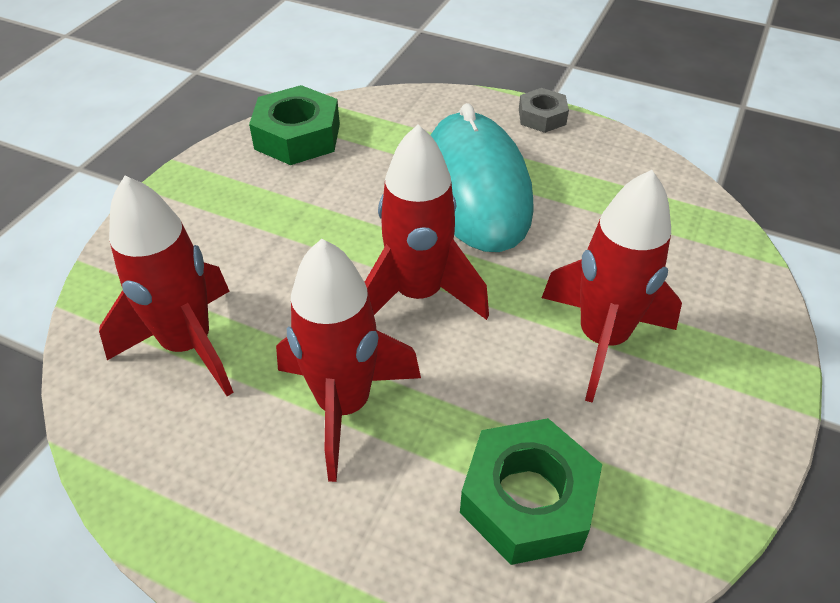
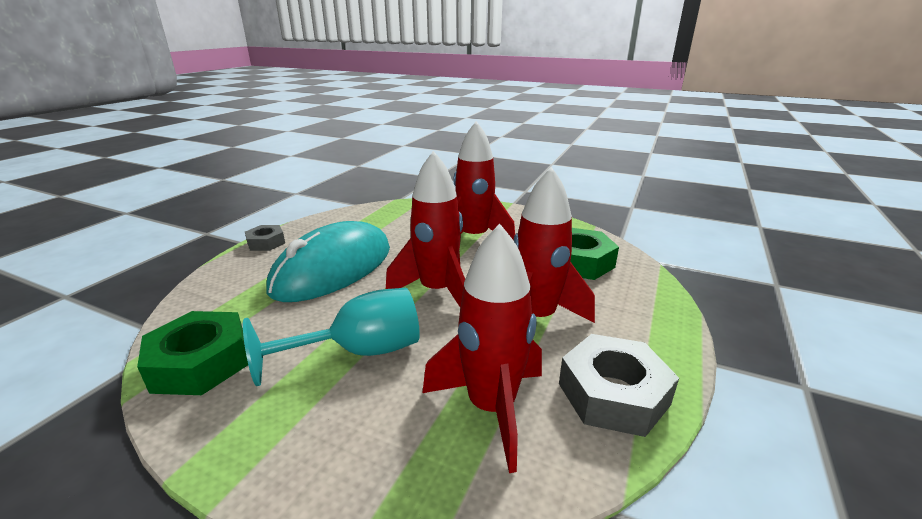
camera: 90 degrees left, 20 degrees down
turquoise mouse [430,103,534,252] -> turquoise mouse turned 45 degrees counterclockwise [266,221,390,302]
none -> turquoise goblet [243,288,420,386]
none -> grey nut [559,334,679,437]

